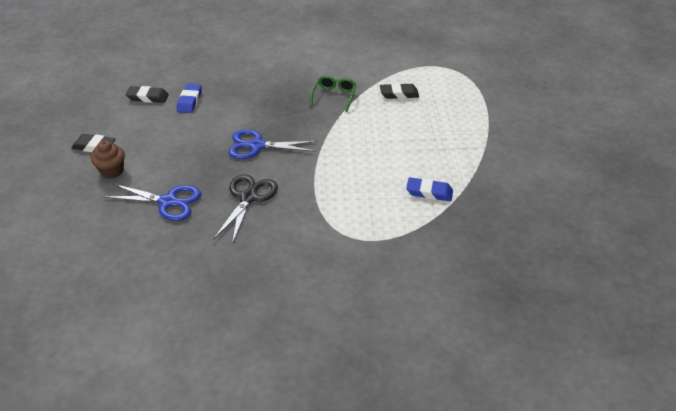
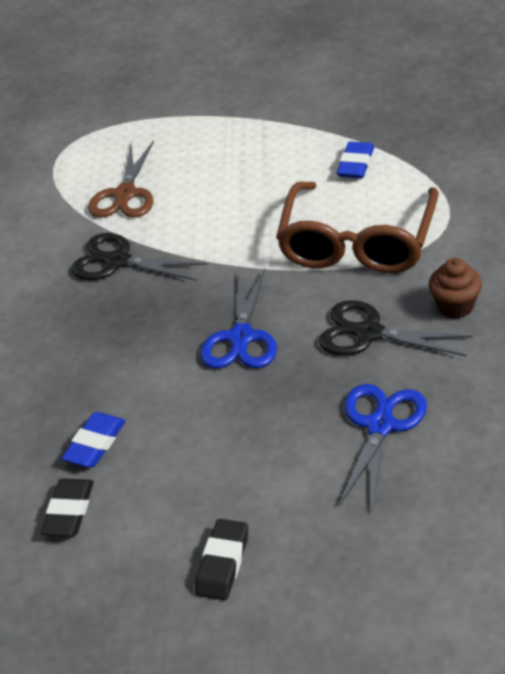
camera: 80 degrees left, 0 degrees up
brown cupcake [91,140,125,179] -> brown cupcake moved to [429,258,482,319]
blue eraser [177,84,202,113] -> blue eraser turned 75 degrees counterclockwise [61,412,126,467]
green glasses [310,75,356,112] -> black scissors [72,233,207,281]
black eraser [380,83,419,99] -> brown scissors [88,140,154,218]
none -> brown glasses [276,182,439,273]

